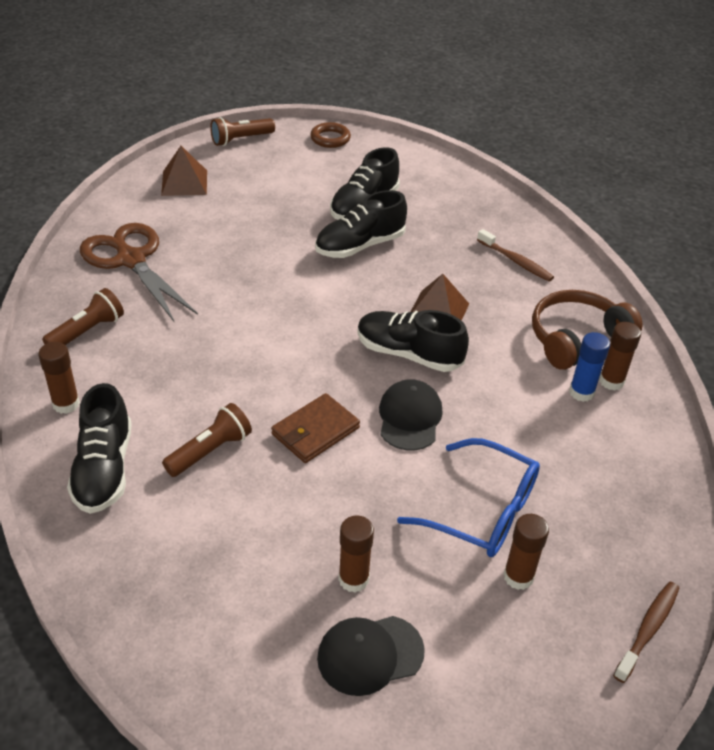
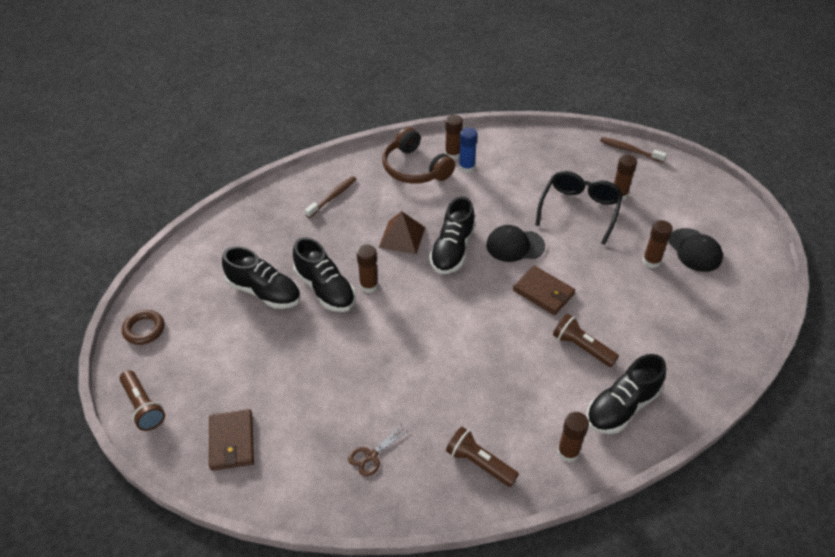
camera: 95 degrees left, 5 degrees up
black shoe [67,383,132,514] -> black shoe turned 150 degrees clockwise [587,354,666,434]
brown scissors [80,223,198,323] -> brown scissors [348,424,409,477], size x0.43
brown pyramid [161,146,207,196] -> brown wallet [209,409,254,471]
blue glasses [397,438,540,557] -> black glasses [536,171,623,245]
none -> brown glue stick [357,244,378,293]

